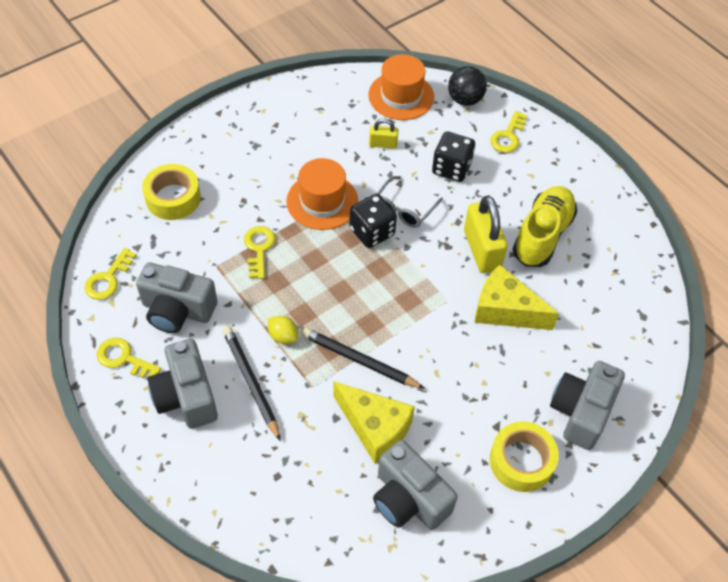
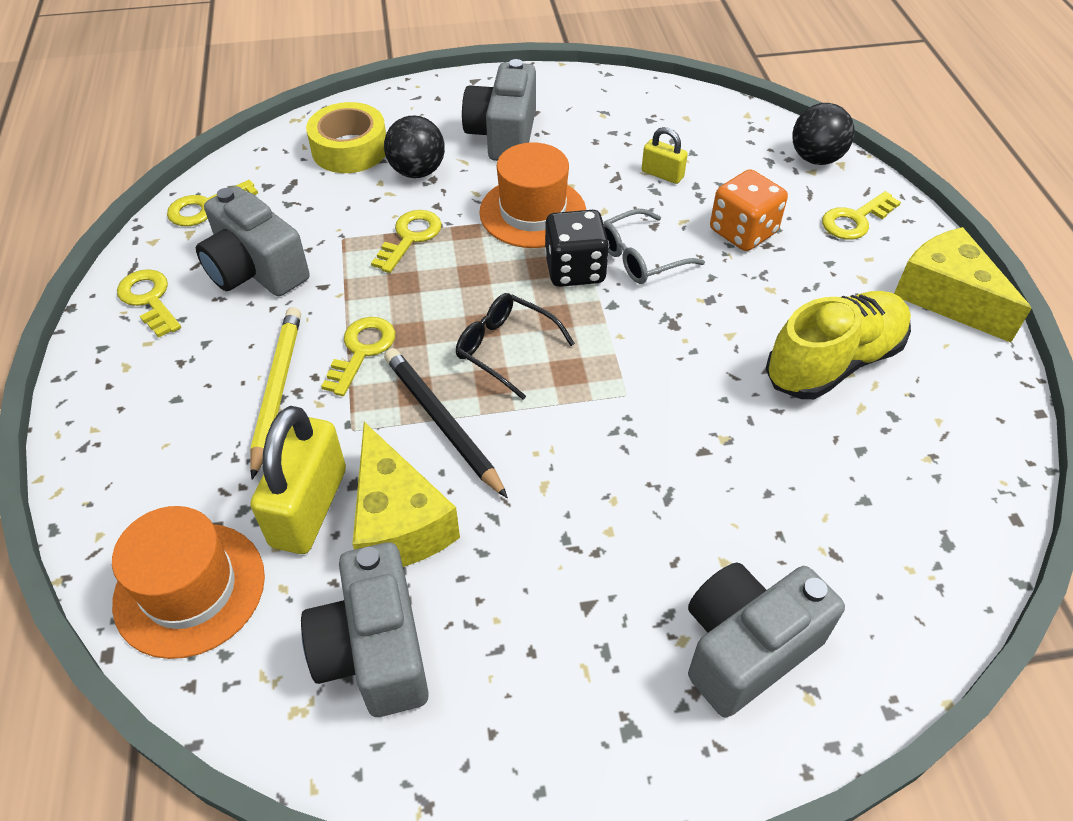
camera: 30 degrees right, 5 degrees down
grey camera [148,339,218,429] -> grey camera moved to [462,59,536,161]
black pencil [223,326,281,441] -> yellow pencil [250,307,301,480]
yellow lemon [268,316,298,344] -> yellow key [321,317,395,396]
orange hat [368,54,434,120] -> orange hat moved to [112,506,265,659]
black dice [432,132,475,182] -> orange dice [710,169,788,251]
yellow padlock [464,195,508,273] -> yellow padlock moved to [250,406,346,554]
yellow cheese [475,265,559,330] -> yellow cheese moved to [894,227,1032,343]
yellow tape [490,421,559,492] -> none
none -> black ball [384,116,445,178]
none -> black glasses [456,293,575,400]

